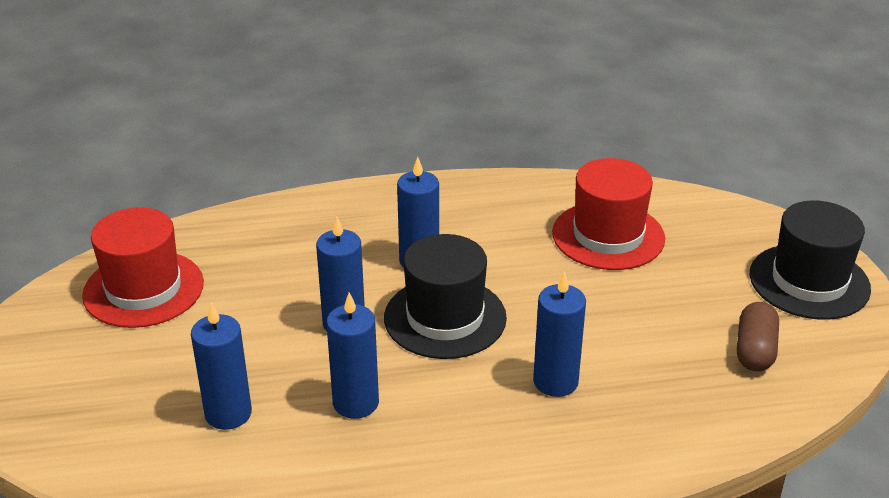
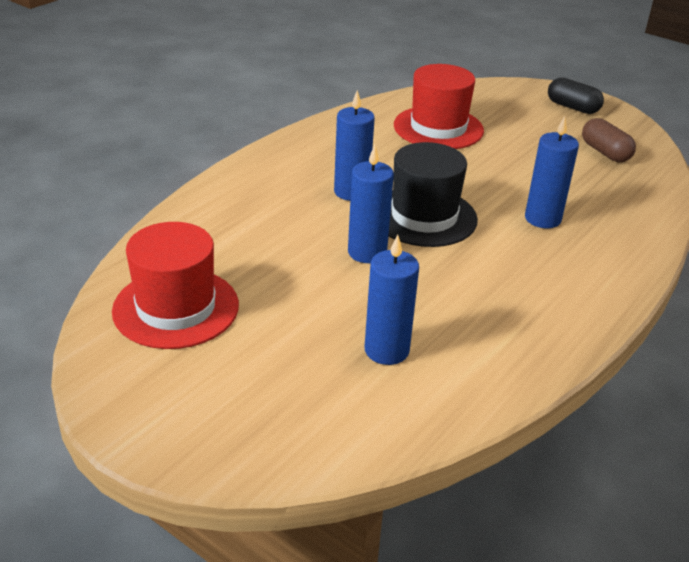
camera: 45 degrees left, 0 degrees up
blue candle [326,293,379,419] -> none
black hat [749,200,871,320] -> black capsule [548,77,604,114]

